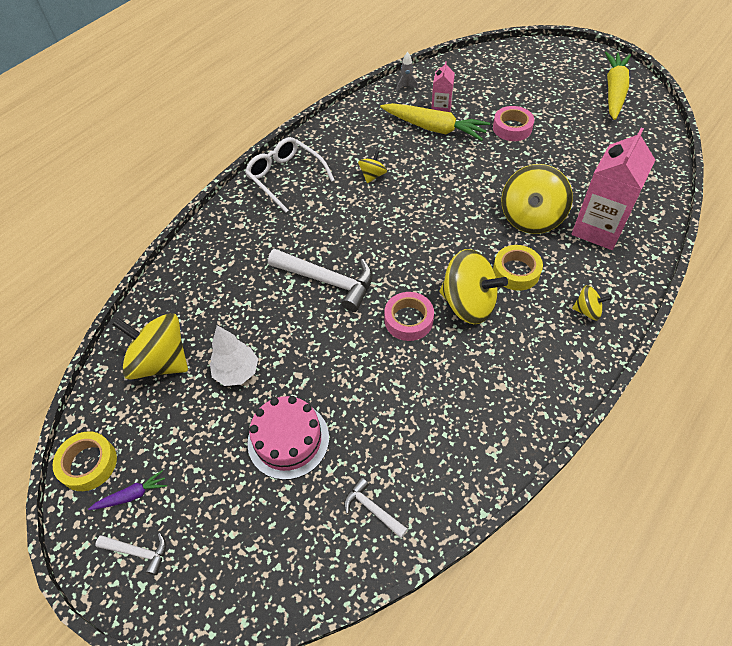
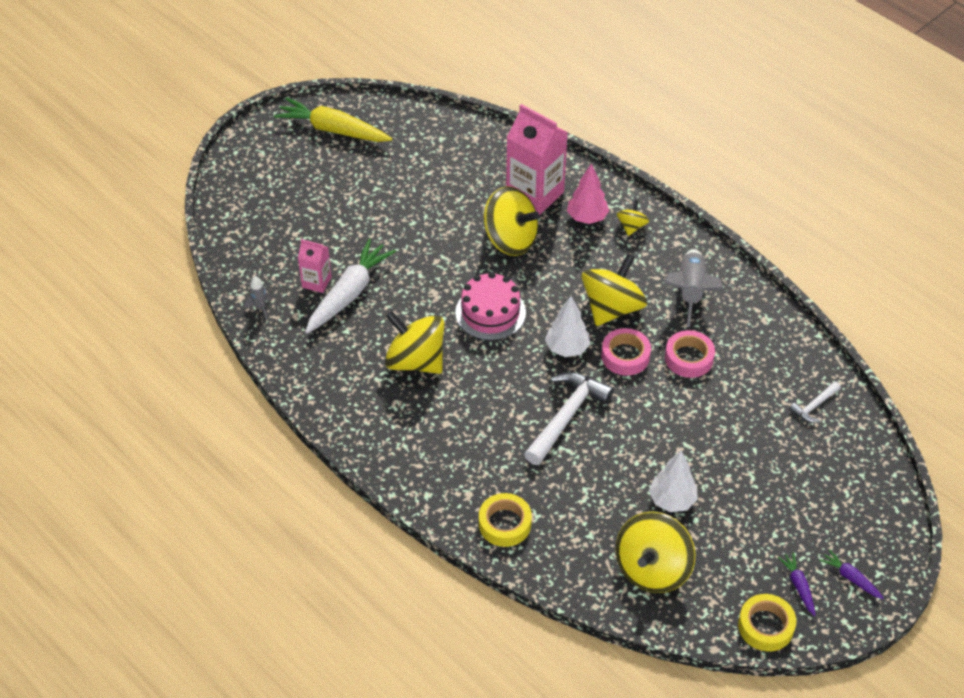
camera: 85 degrees left, 5 degrees down
white hammer [95,533,166,575] -> purple carrot [819,549,884,599]
white glasses [245,137,335,213] -> none
pink cake [247,396,329,480] -> pink cake moved to [455,272,526,341]
yellow spinning top [358,150,387,183] -> yellow spinning top [385,311,444,374], size x2.06
yellow carrot [380,103,490,141] -> white carrot [305,239,396,334]
pink tape [493,106,534,141] -> pink tape moved to [665,330,715,378]
yellow tape [493,245,543,291] -> yellow tape moved to [479,493,532,547]
none -> white tree [545,296,590,357]
none -> pink tree [567,163,609,224]
none -> grey rocket [665,249,723,327]

